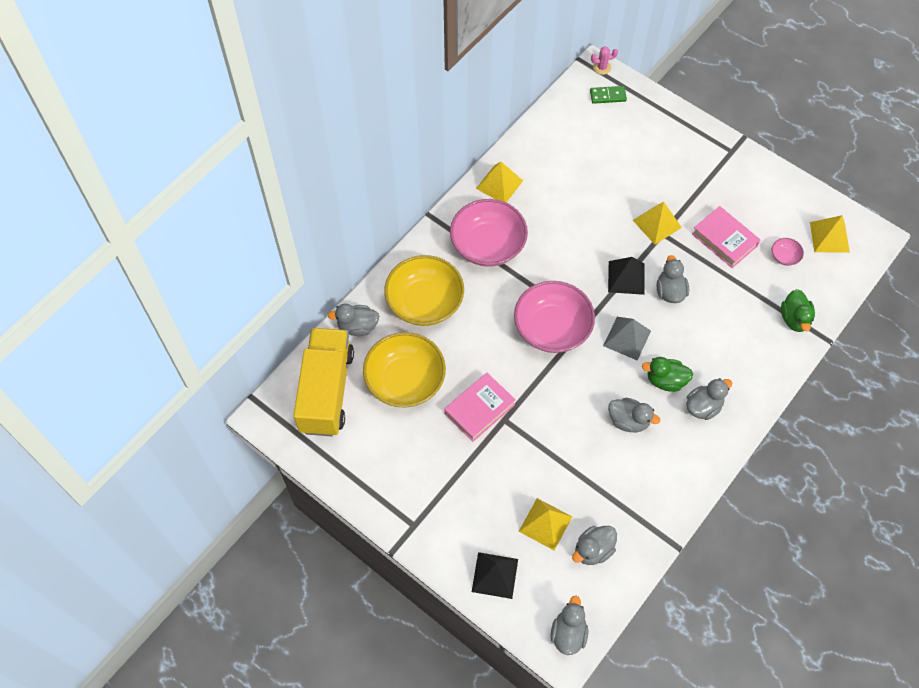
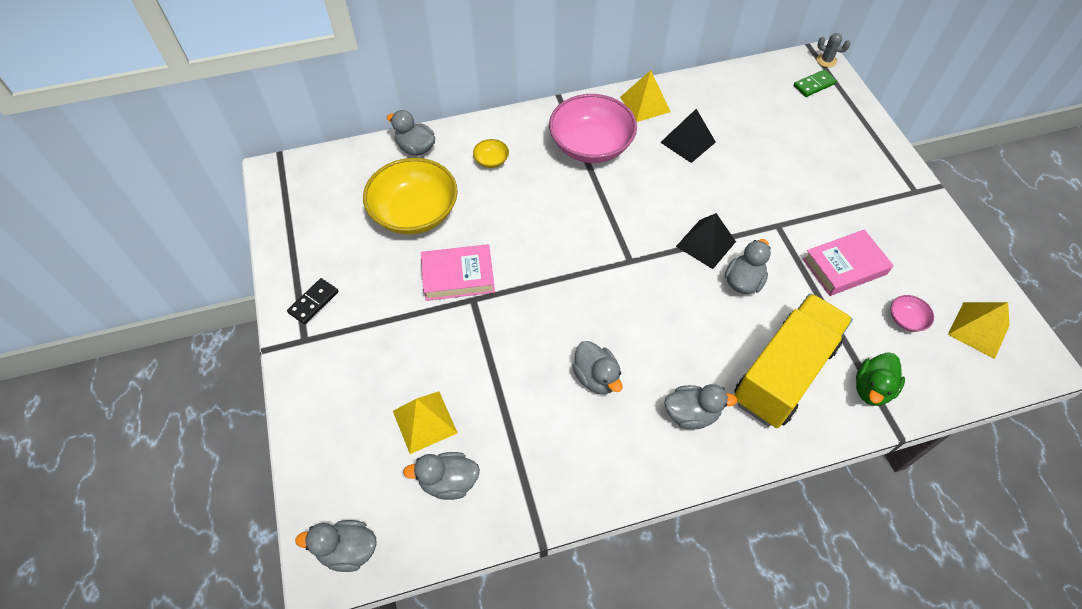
camera: 35 degrees right, 5 degrees down
yellow truck [293,328,354,436] -> yellow truck moved to [734,293,853,428]
yellow bowl [384,255,464,326] -> yellow bowl [473,139,509,168], size x0.41
black pyramid [472,552,518,599] -> black pyramid moved to [660,109,716,163]
pink bowl [514,281,595,353] -> none
grey duck [551,596,588,655] -> grey duck turned 135 degrees counterclockwise [295,520,377,572]
green domino [590,86,627,104] -> green domino turned 60 degrees counterclockwise [794,70,837,97]
pink cactus [591,46,618,75] -> grey cactus [817,33,851,67]
grey pyramid [603,317,651,361] -> none
yellow pyramid [633,202,682,245] -> none
green duck [642,357,693,392] -> none
pink book [692,206,760,268] -> pink book turned 75 degrees clockwise [803,229,894,296]
none -> black domino [287,278,339,324]

